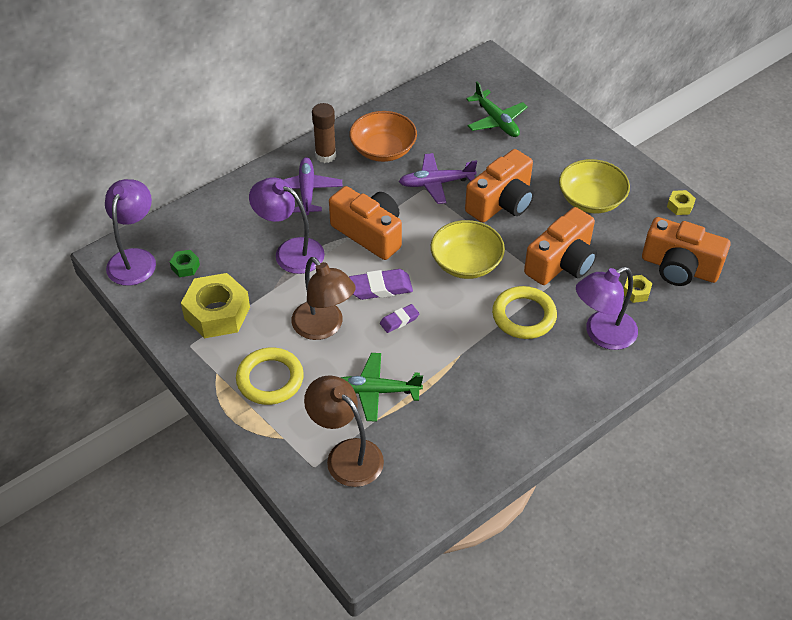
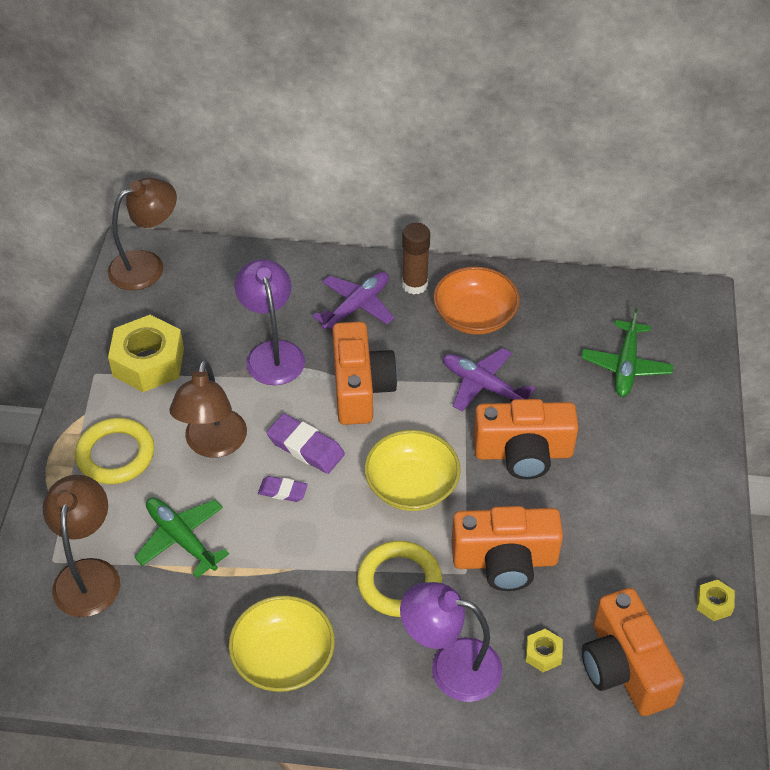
camera: 45 degrees right, 0 degrees up
purple lamp [105,179,156,286] -> brown lamp [108,178,177,290]
green nut [170,250,200,277] -> none
yellow bowl [559,159,630,213] -> yellow bowl moved to [229,596,335,692]

